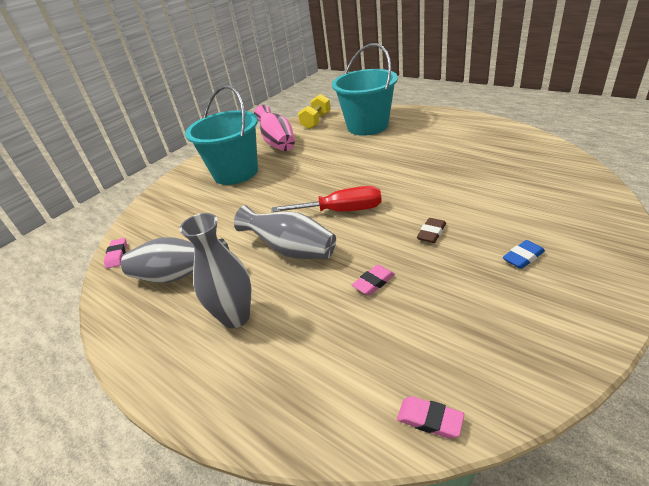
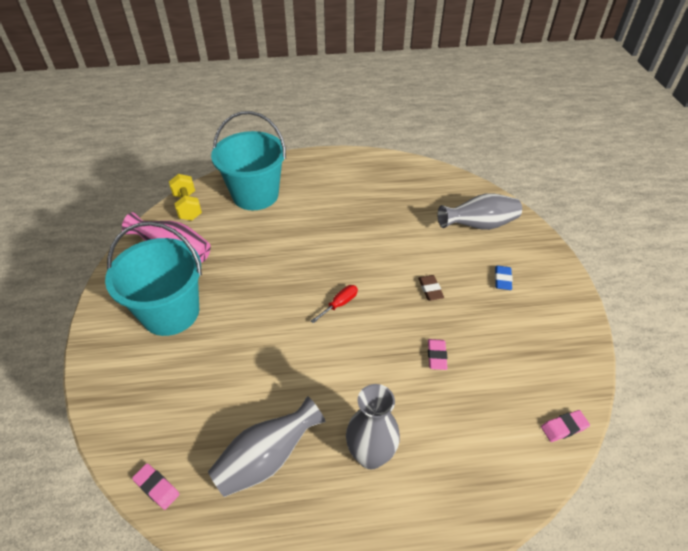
camera: 50 degrees left, 10 degrees up
grey vase [234,205,336,259] -> grey vase moved to [438,193,522,230]
red screwdriver [271,186,382,212] -> red screwdriver [311,285,358,323], size x0.55

